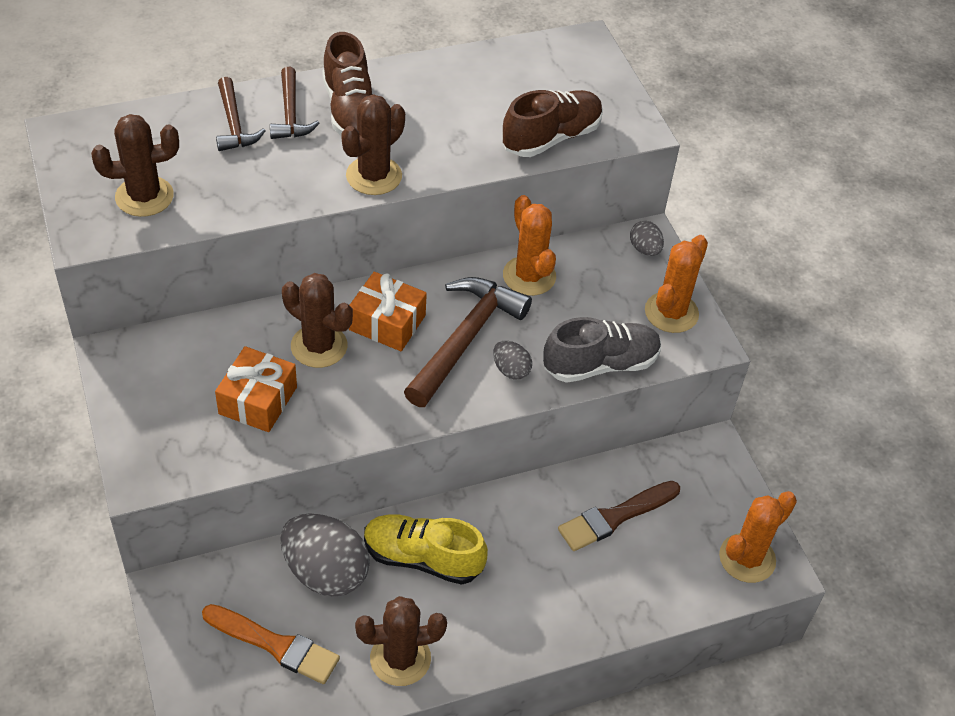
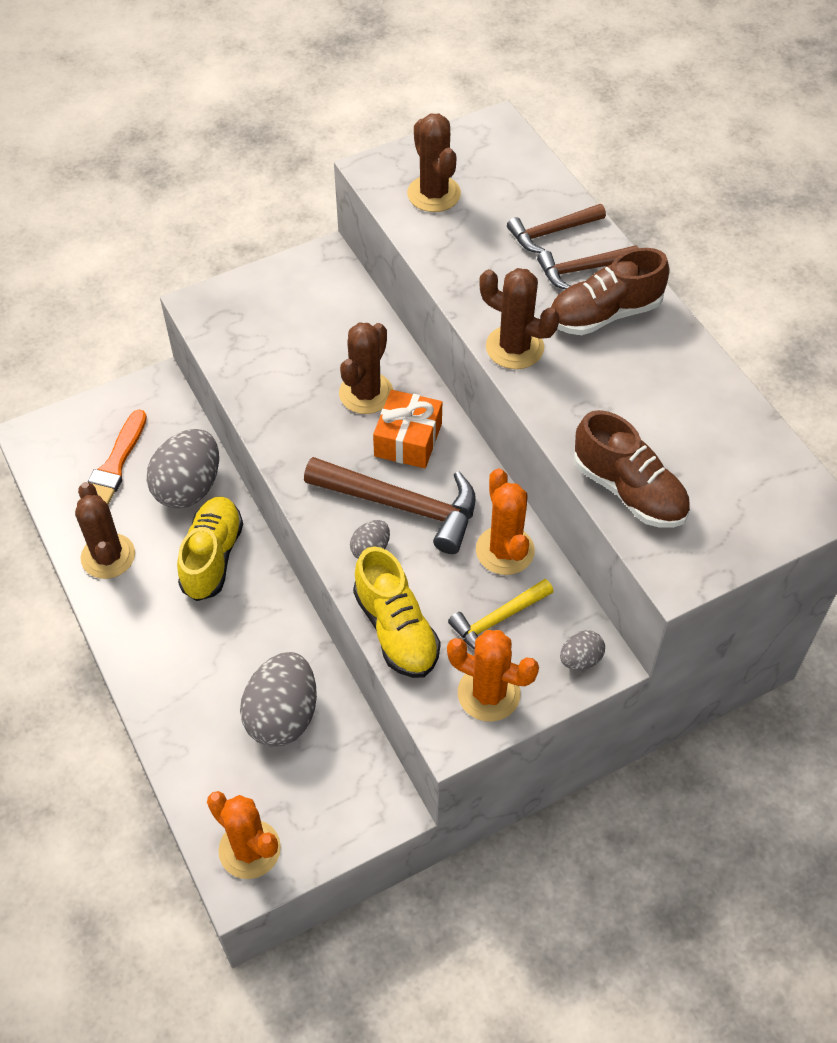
camera: 85 degrees right, 5 degrees up
orange gift [215,346,297,432] -> none
orange cactus [503,195,556,296] -> orange cactus turned 75 degrees counterclockwise [476,469,535,575]
grey shoe [543,317,661,383] -> yellow shoe [353,547,440,678]
brown brush [558,481,680,551] -> grey egg [240,652,317,747]
none -> yellow hammer [448,579,554,649]

